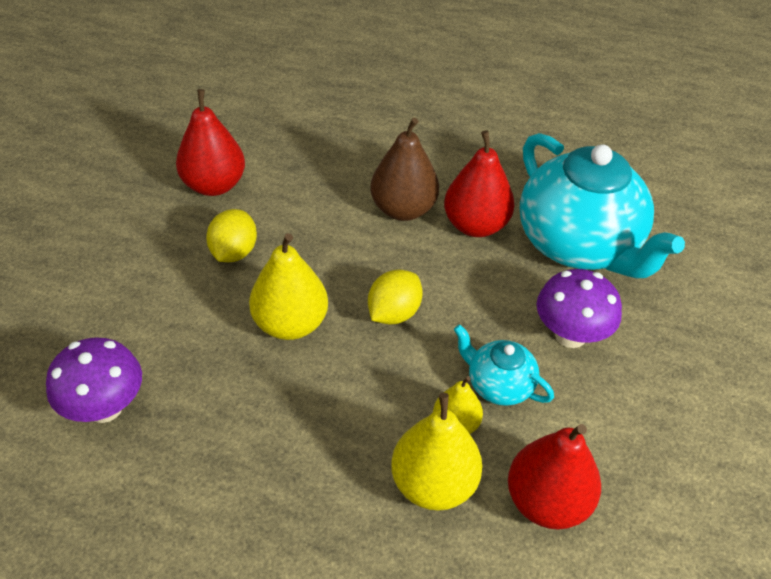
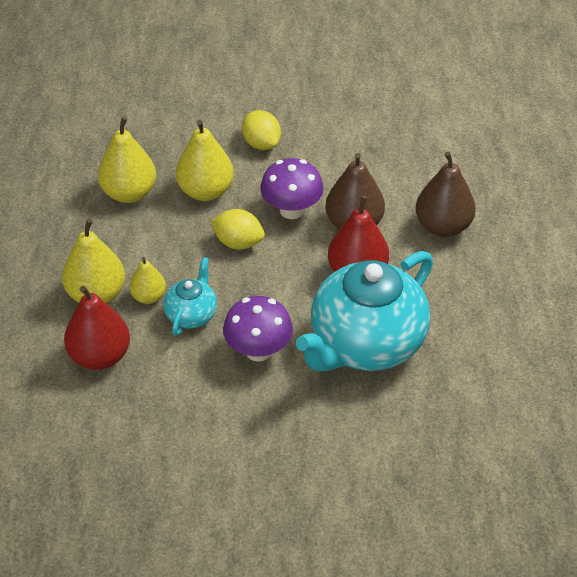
camera: 75 degrees right, 0 degrees up
purple mushroom [46,338,142,423] -> purple mushroom moved to [260,158,323,219]
red pear [176,89,245,196] -> none
yellow lemon [206,209,257,262] -> yellow lemon turned 60 degrees clockwise [242,110,281,150]
none -> yellow pear [98,117,156,203]
none -> brown pear [416,152,476,237]

